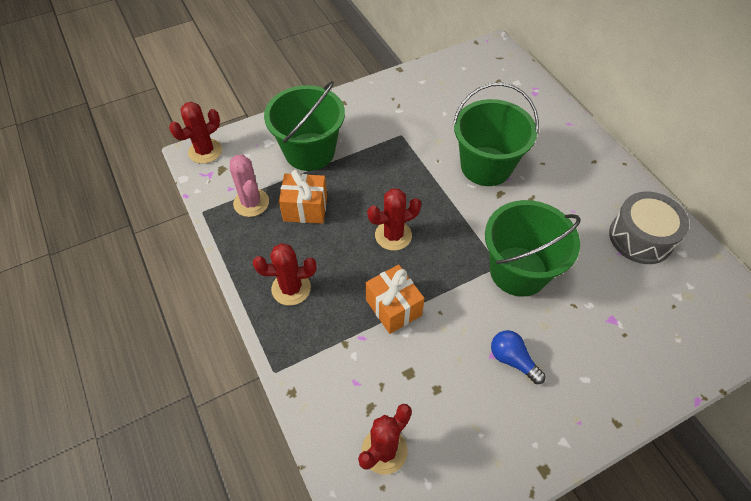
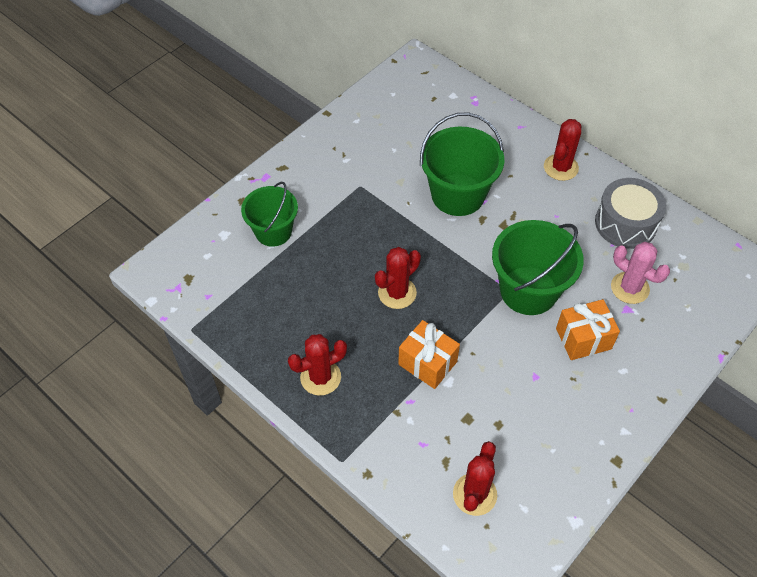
camera: 20 degrees left, 0 degrees up
red cactus [169,102,222,164] -> red cactus moved to [544,119,581,181]
pink cactus [230,155,269,217] -> pink cactus moved to [611,242,670,304]
green bucket [264,81,345,171] -> green bucket [241,182,298,247], size x0.67
orange gift [279,170,327,224] -> orange gift moved to [556,299,620,360]
blue light bulb [491,330,546,384] -> none

